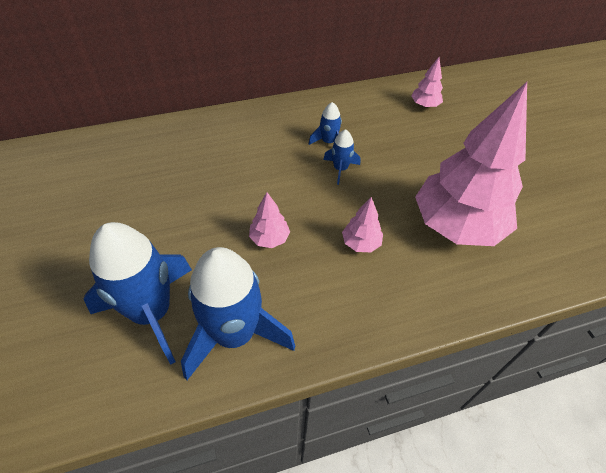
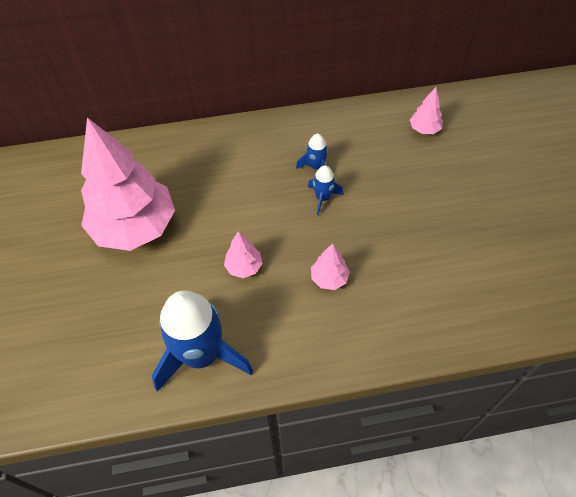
camera: 10 degrees right, 5 degrees up
blue rocket [84,222,192,365] -> none
pink tree [415,82,527,246] -> pink tree moved to [81,117,175,251]

